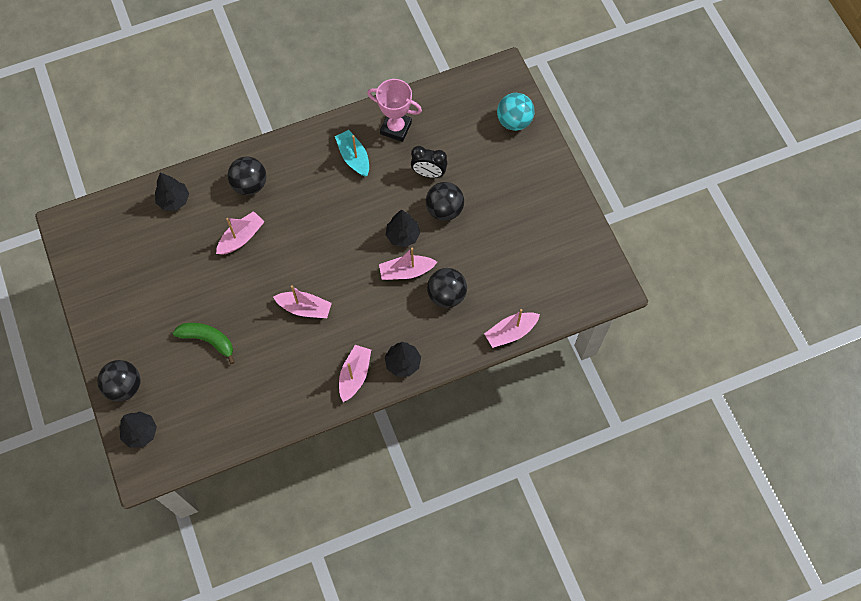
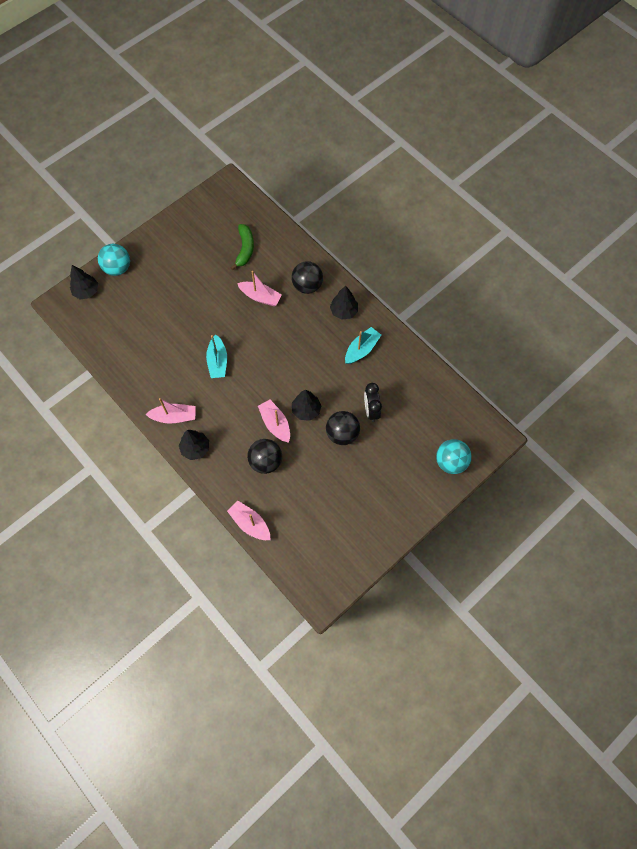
camera: 70 degrees right, 0 degrees up
black ball [97,360,141,402] -> turquoise ball [98,244,130,276]
black tree [155,173,189,211] -> black tree moved to [330,285,358,320]
green banana [173,323,235,364] -> green banana moved to [231,224,254,270]
pink boat [273,285,332,318] -> turquoise boat [206,335,227,378]
pink trophy [367,79,422,142] -> none

